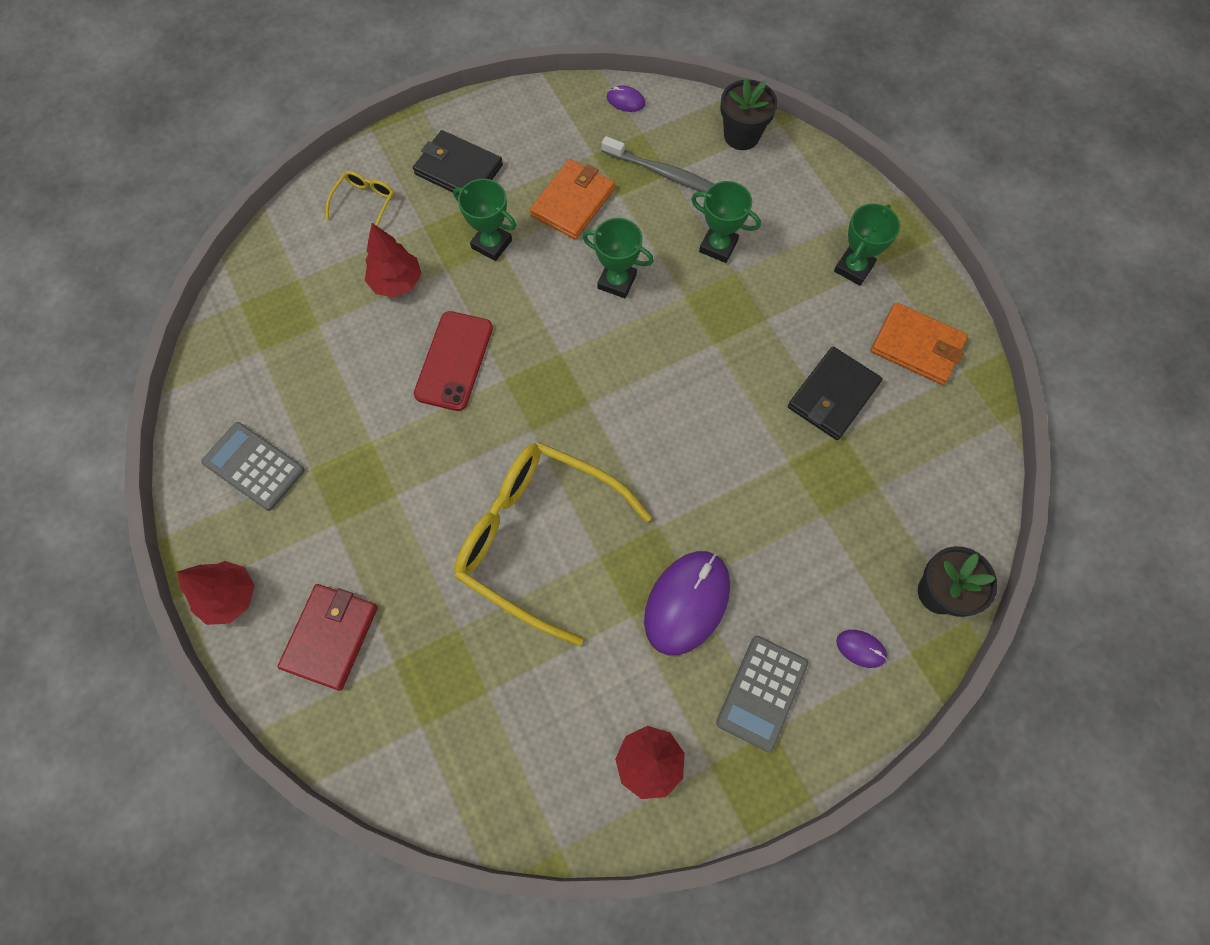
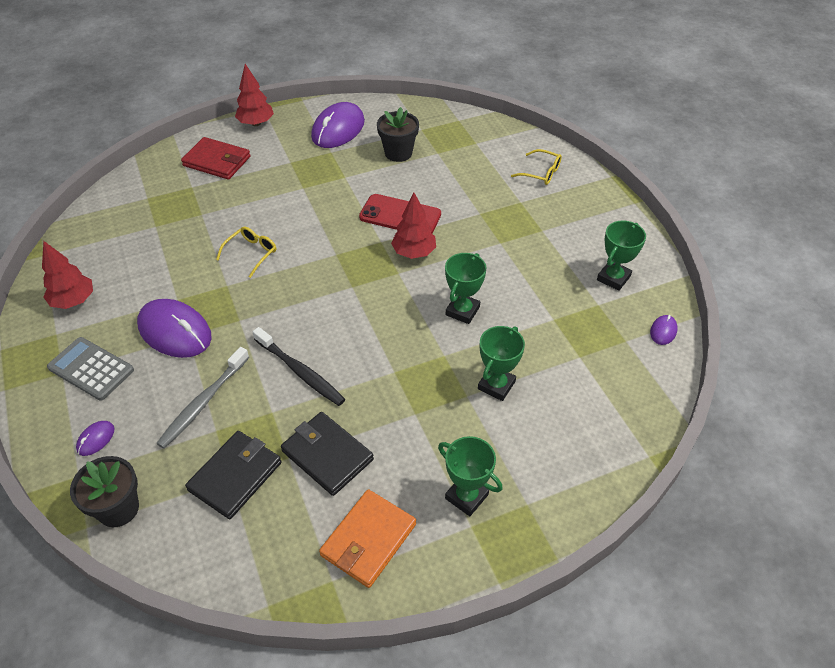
camera: 95 degrees right, 20 degrees down
grey calculator [202,422,305,511] -> purple mouse [311,102,365,148]
red tree [365,223,422,298] -> red tree moved to [391,192,436,259]
black wallet [413,130,503,195] -> black wallet moved to [185,431,281,519]
green trophy [453,179,516,261] -> green trophy moved to [597,220,646,291]
yellow glasses [454,442,652,646] -> yellow glasses [216,227,276,278], size x0.42
orange wallet [530,159,615,240] -> none
grey toothbrush [602,136,714,192] -> grey toothbrush moved to [156,347,249,449]
black flower pot [720,78,777,150] -> black flower pot moved to [377,107,419,162]
none -> black toothbrush [253,327,345,406]

